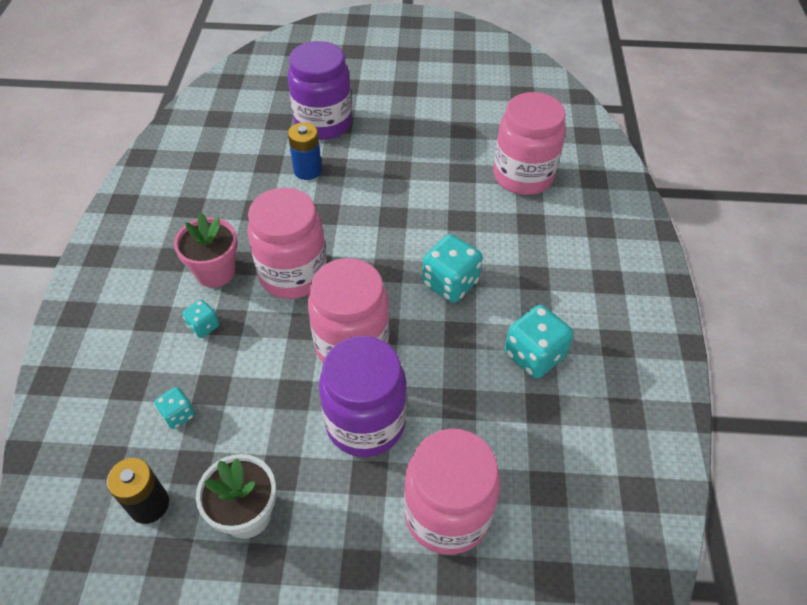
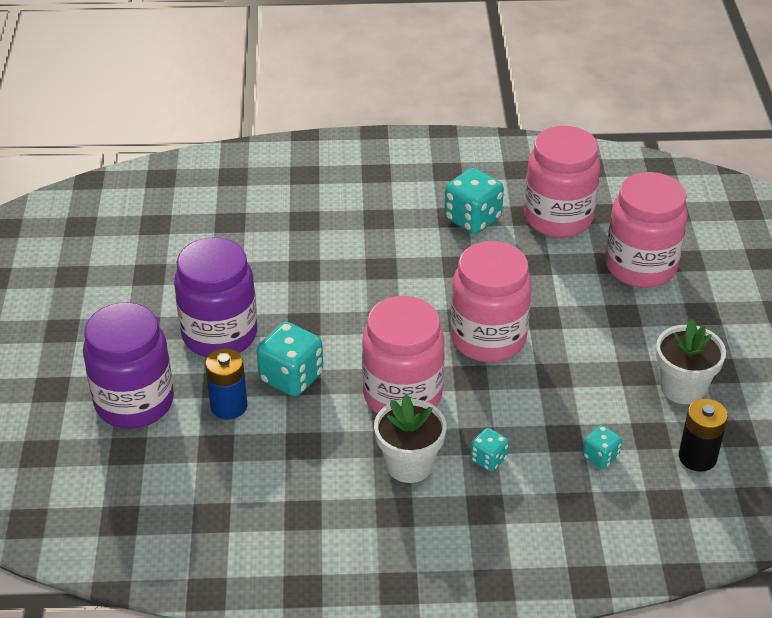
camera: 95 degrees left, 10 degrees down
pink flower pot [174,213,238,288] -> white flower pot [374,394,447,483]
purple jar [319,336,407,457] -> purple jar moved to [174,237,257,357]
turquoise dice [422,234,483,302] -> turquoise dice moved to [257,322,323,397]
pink jar [493,92,566,195] -> pink jar moved to [524,126,601,238]

